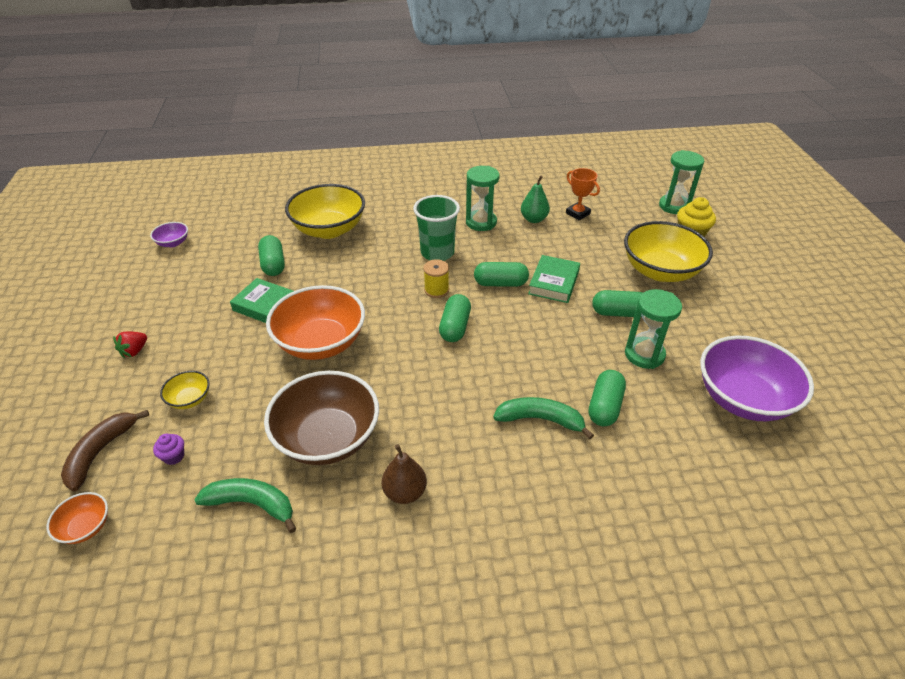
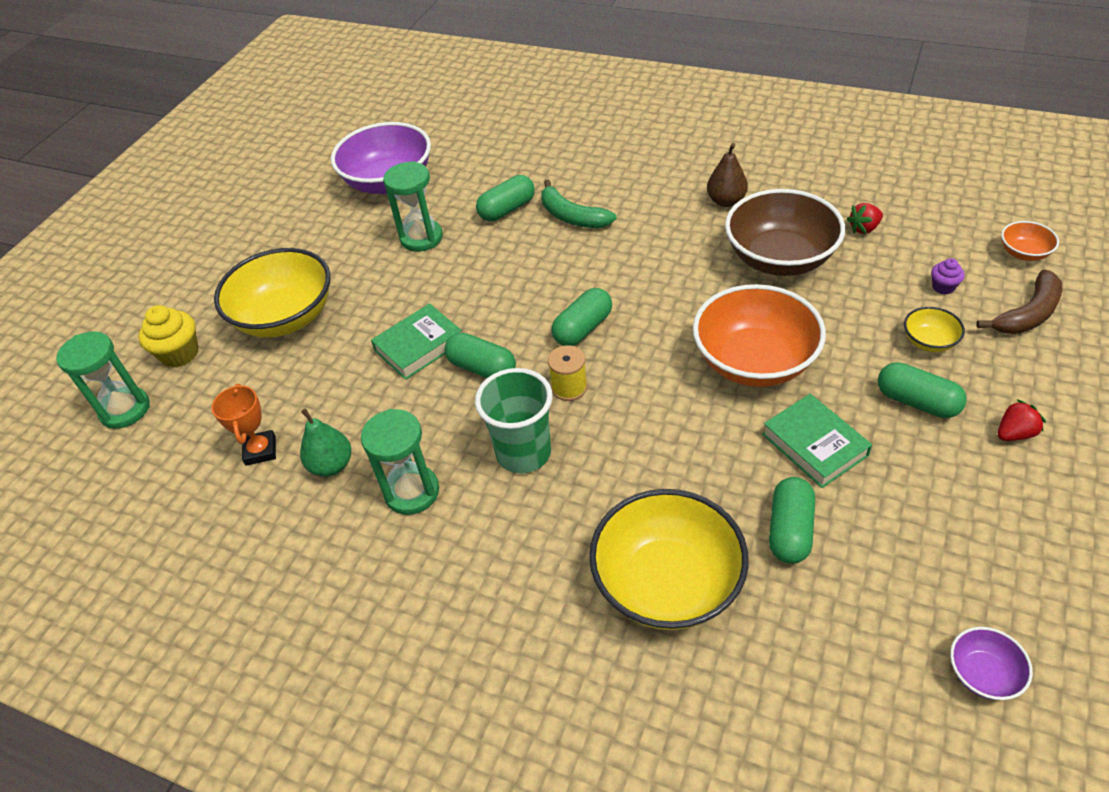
camera: 145 degrees left, 5 degrees up
green banana [194,478,296,533] -> red strawberry [847,203,883,234]
green capsule [592,290,643,317] -> green capsule moved to [878,362,967,418]

